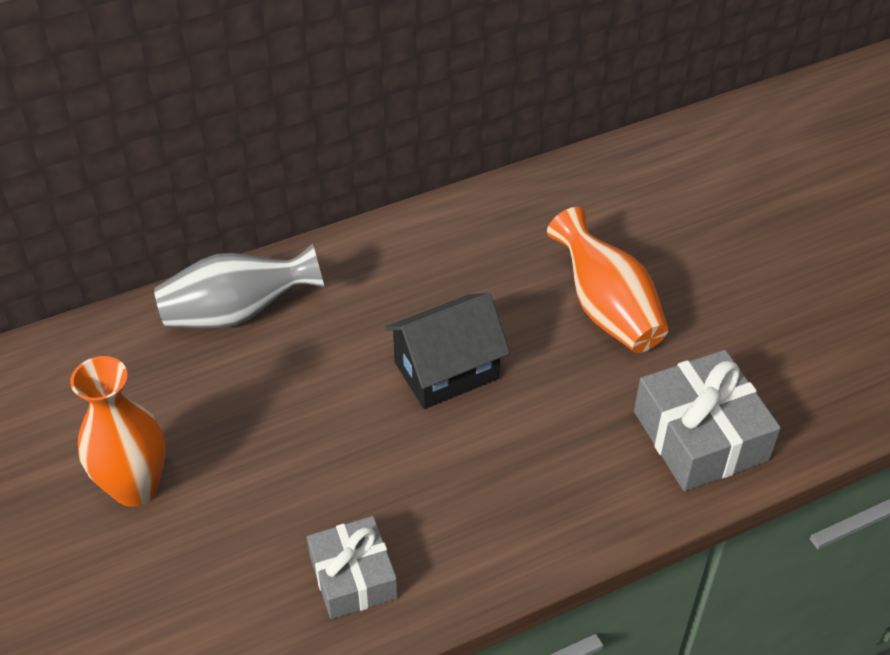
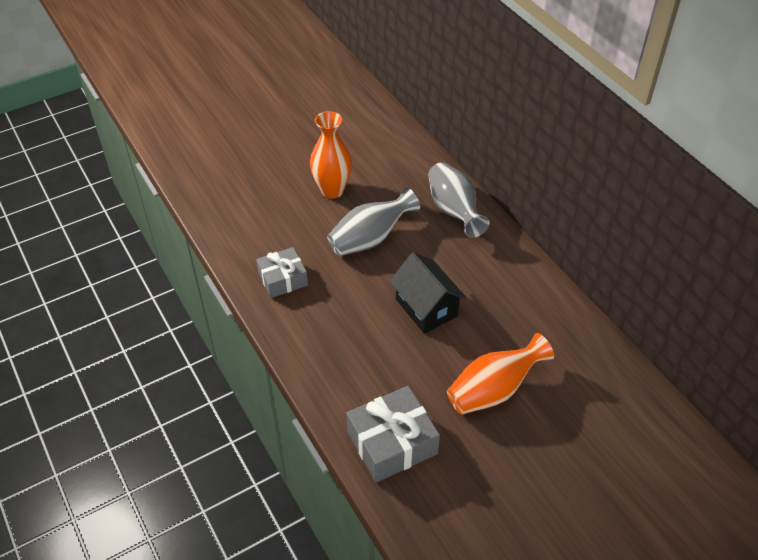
camera: 85 degrees right, 0 degrees up
none -> grey vase [327,187,420,256]

